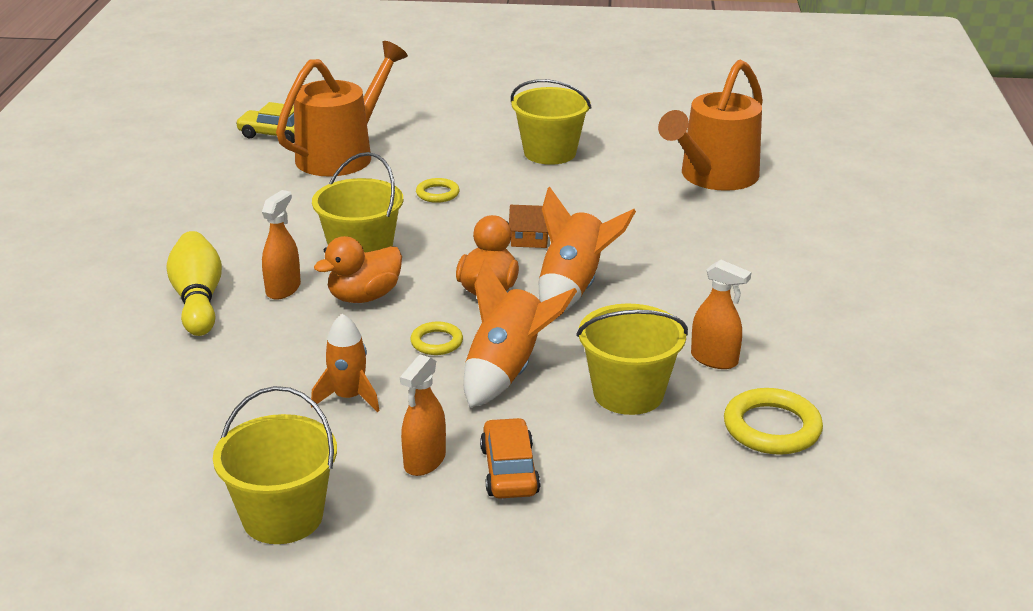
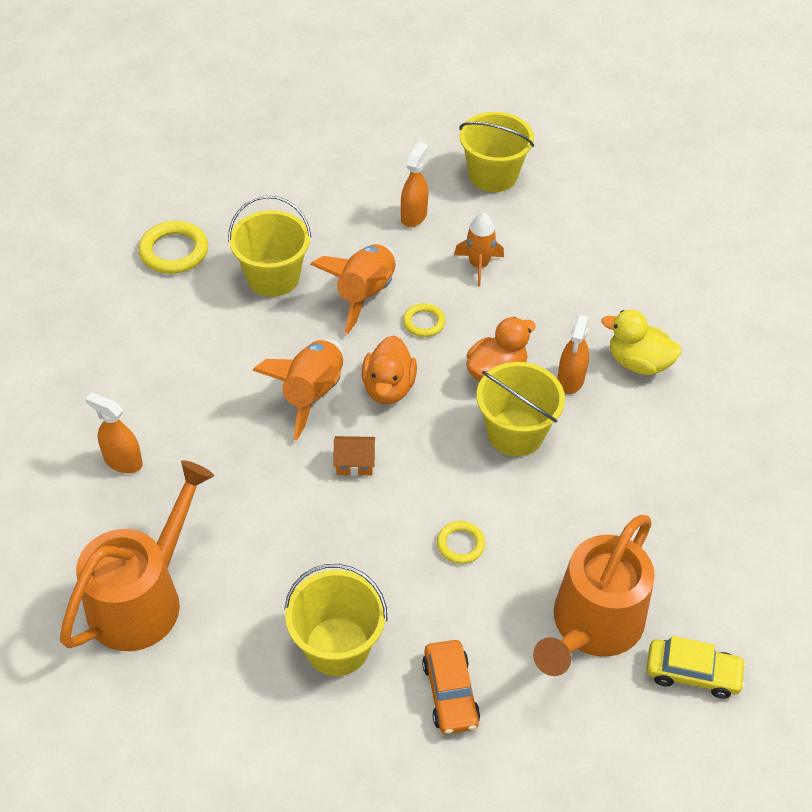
camera: 175 degrees right, 20 degrees up
yellow bowling pin [166,231,222,336] -> yellow duck [602,310,682,375]
orange car [480,418,541,499] -> orange car moved to [422,640,480,734]
orange spray bottle [691,260,751,369] -> orange spray bottle moved to [85,392,143,473]

